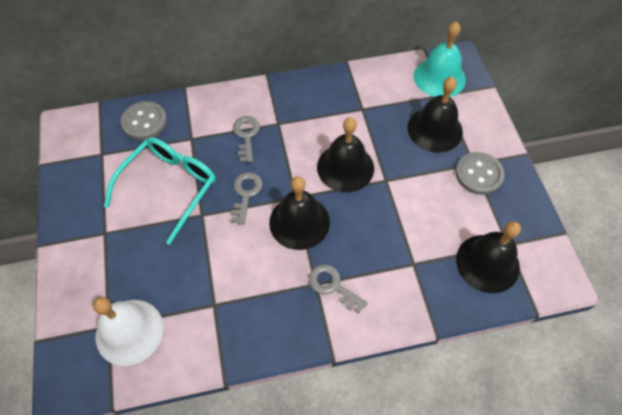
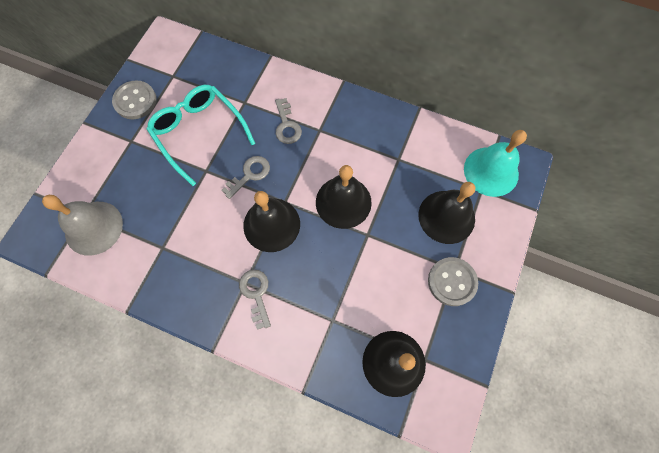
camera: 35 degrees right, 10 degrees up
white bell [93,297,163,366] -> grey bell [42,195,123,256]
turquoise glasses [104,137,216,245] -> turquoise glasses turned 105 degrees counterclockwise [147,85,256,186]
grey button [121,101,167,140] -> grey button moved to [112,80,157,119]
grey key [233,116,260,162] -> grey key turned 135 degrees clockwise [275,98,302,144]

